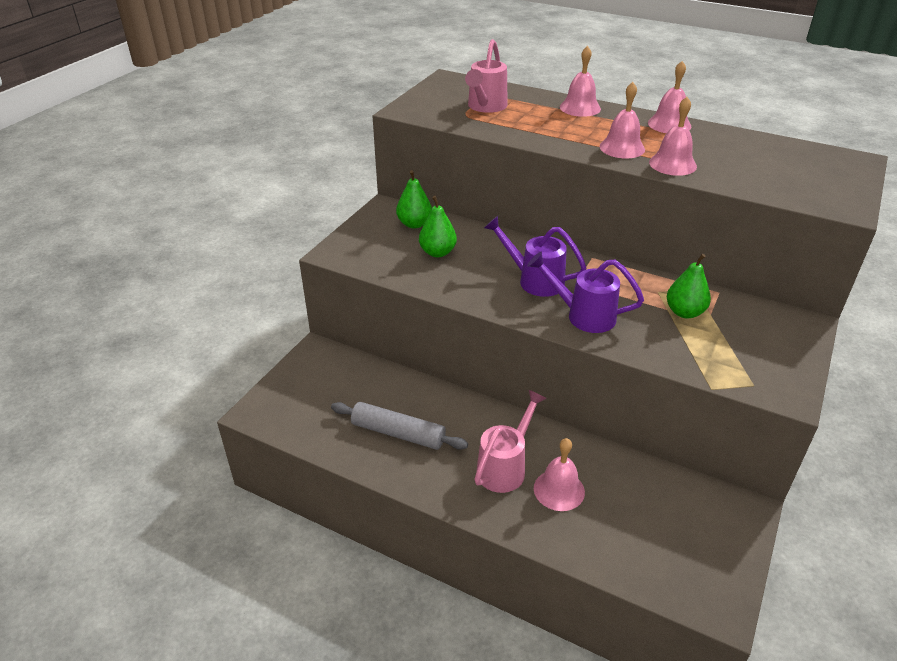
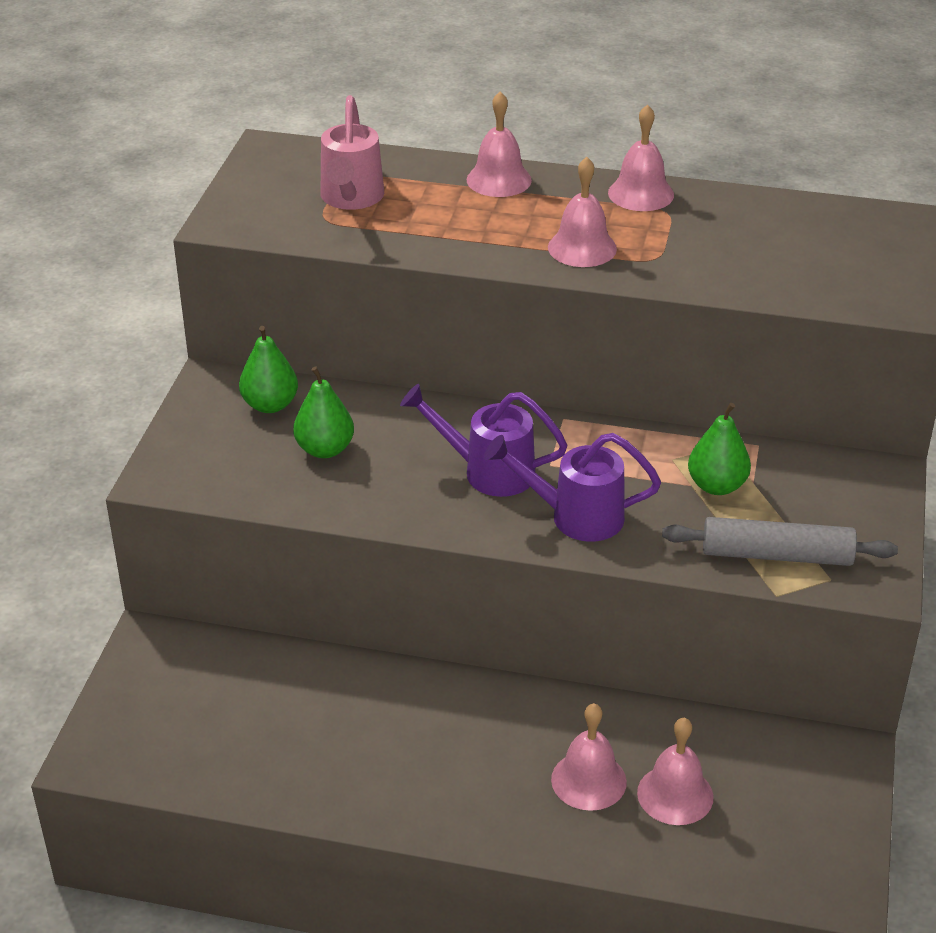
camera: 15 degrees left, 0 degrees up
grey rolling pin [331,402,468,450] -> grey rolling pin moved to [662,517,898,566]
pink watering can [475,390,547,493] -> none
pink bell [649,97,697,176] -> pink bell moved to [637,717,714,825]

